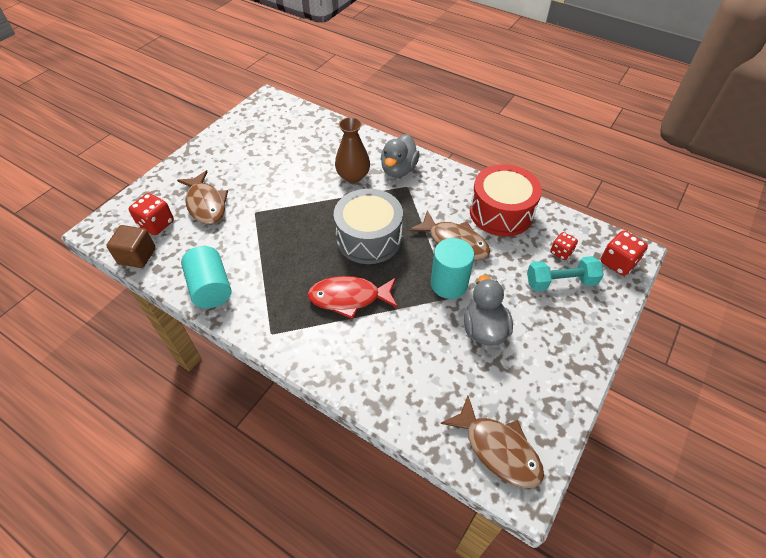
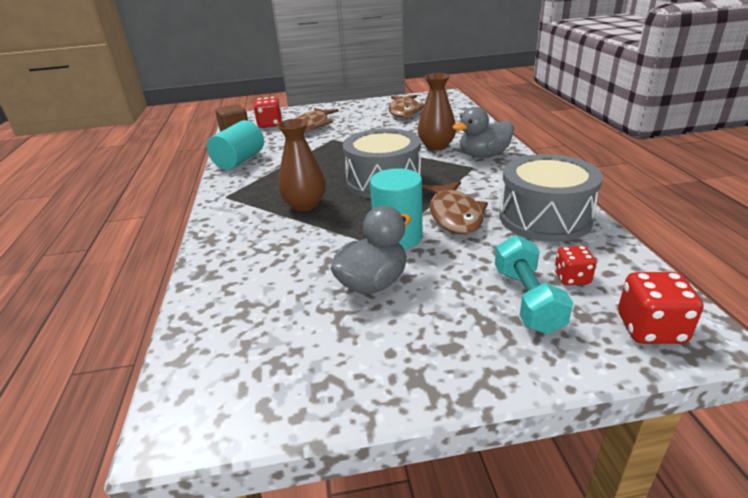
camera: 50 degrees right, 20 degrees down
red fish [308,276,398,319] -> brown vase [277,118,326,211]
brown fish [440,396,544,489] -> brown fish moved to [388,95,424,118]
red drum [470,164,542,237] -> grey drum [499,154,603,242]
turquoise dumbbell [527,256,604,291] -> turquoise dumbbell turned 45 degrees clockwise [495,235,573,334]

